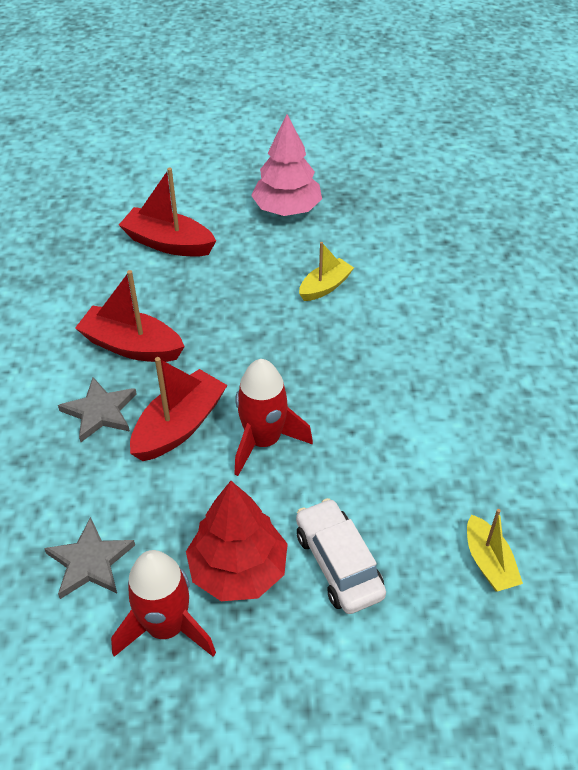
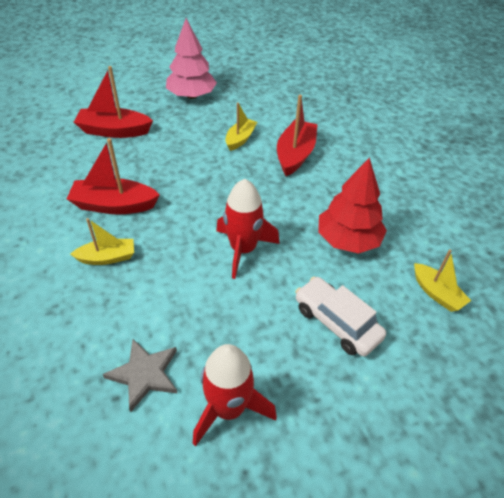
camera: 20 degrees left, 0 degrees up
grey star [58,377,137,442] -> yellow boat [70,218,134,265]
red boat [130,357,228,461] -> red boat moved to [277,95,317,176]
red tree [186,481,288,601] -> red tree moved to [318,157,387,254]

